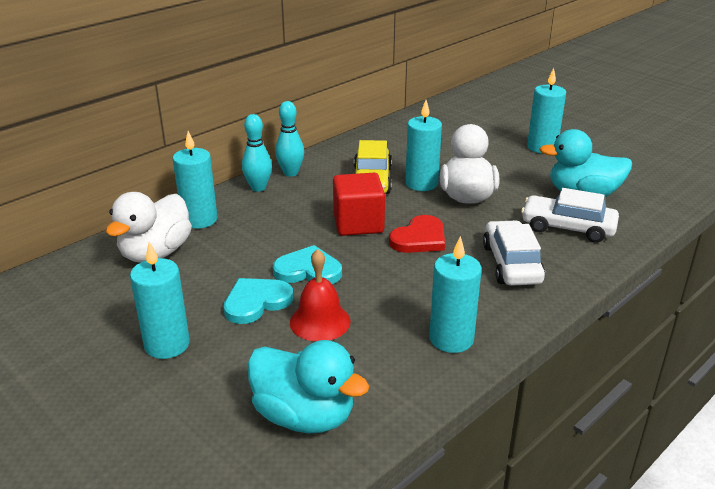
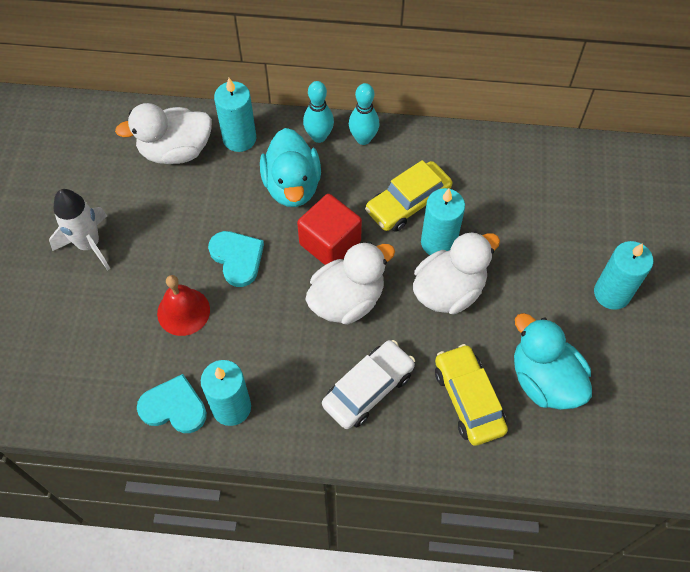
camera: 50 degrees right, 30 degrees up
turquoise candle [130,242,190,359] -> white rocket [49,189,110,270]
turquoise heart [223,278,293,324] -> turquoise heart moved to [137,374,207,433]
turquoise duck [247,340,369,433] -> turquoise duck moved to [260,128,321,207]
red heart [389,215,445,253] -> white duck [305,241,395,325]
white car [521,188,619,243] -> yellow car [435,344,508,446]

